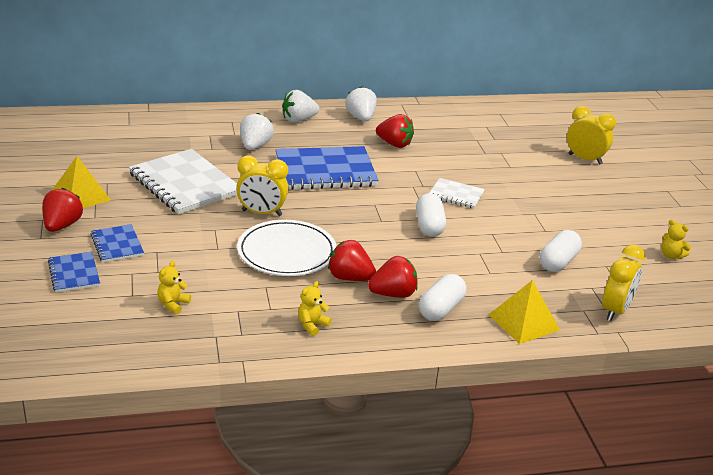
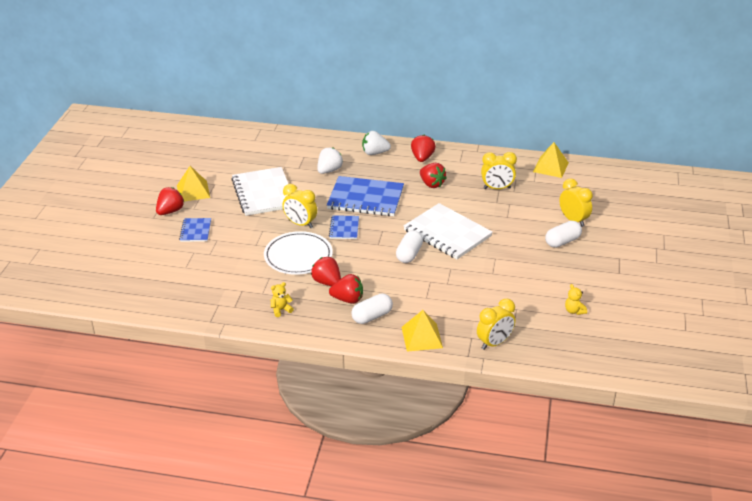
camera: 25 degrees right, 5 degrees up
blue notebook [48,252,100,292] -> blue notebook moved to [329,215,359,239]
yellow teddy bear [157,261,191,314] -> none
white strawberry [345,86,377,121] -> red strawberry [411,135,436,162]
white notebook [430,178,485,208] -> white notebook [404,203,493,259], size x1.97
white capsule [540,230,582,272] -> white capsule moved to [545,221,582,248]
none -> yellow clock [481,152,517,189]
none -> yellow pyramid [533,142,569,178]

